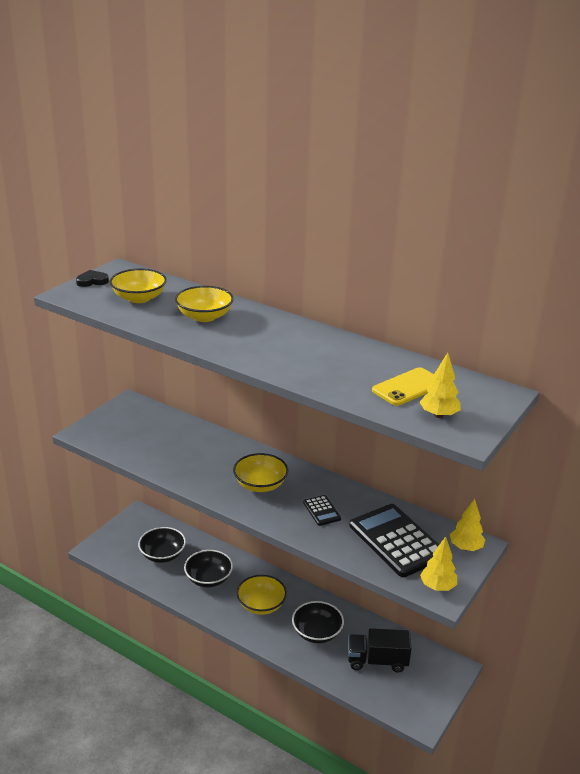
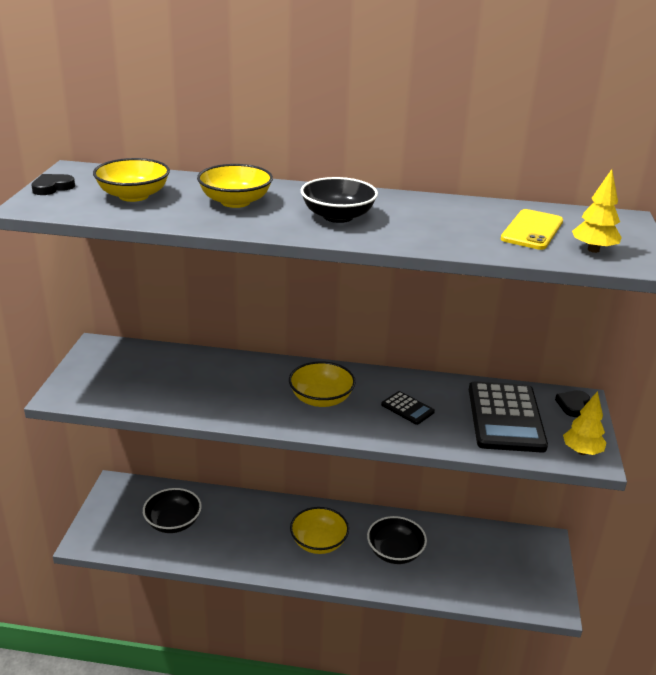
camera: 25 degrees left, 0 degrees up
black bowl [184,550,233,587] -> black bowl moved to [301,177,378,223]
black truck [348,628,412,673] -> none
black calculator [349,504,439,577] -> black calculator turned 120 degrees counterclockwise [469,381,548,452]
yellow tree [450,499,485,551] -> black heart [555,390,590,417]

